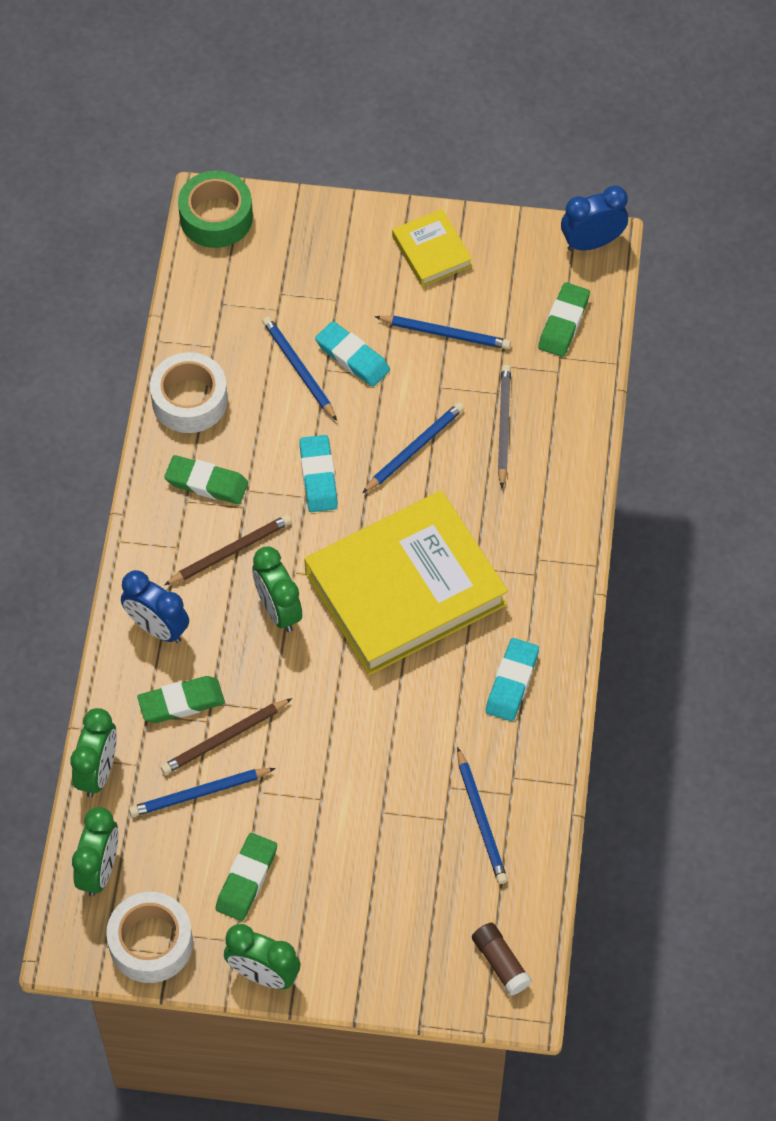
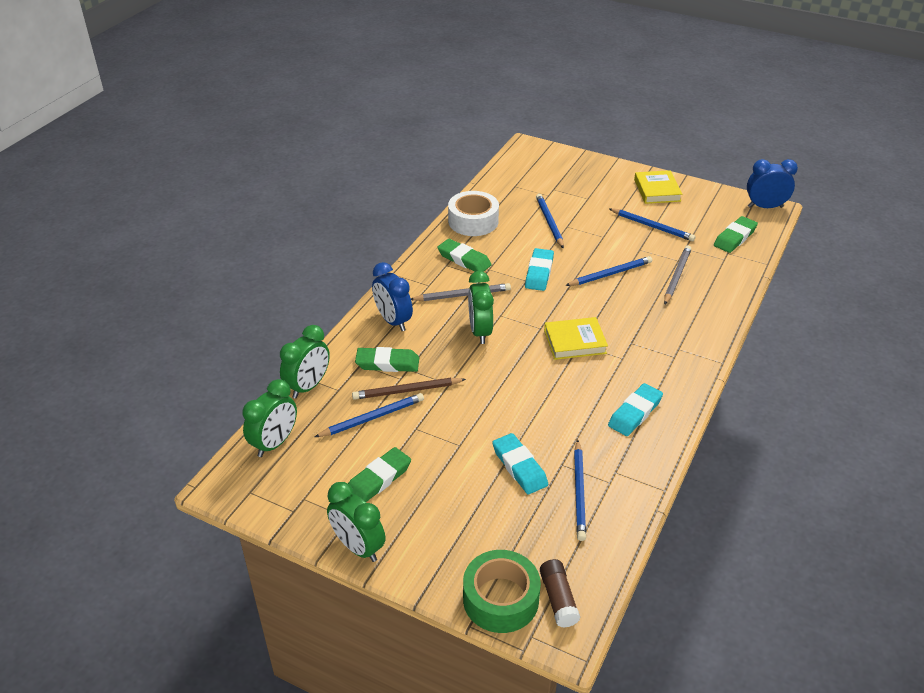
camera: 20 degrees right, 20 degrees down
white tape [106,892,193,983] -> none
blue pencil [129,768,276,817] -> blue pencil turned 150 degrees clockwise [315,393,424,437]
brown pencil [164,514,292,585] -> grey pencil [411,283,511,301]
green tape [178,171,253,248] -> green tape moved to [463,550,541,633]
yellow book [304,491,508,675] -> yellow book [544,317,608,360], size x0.45
turquoise eraser [315,321,390,387] -> turquoise eraser moved to [492,433,548,494]

